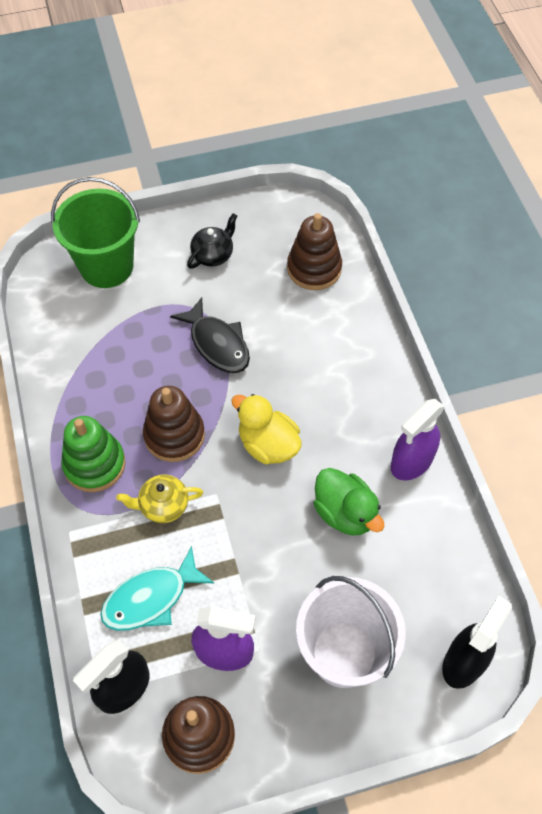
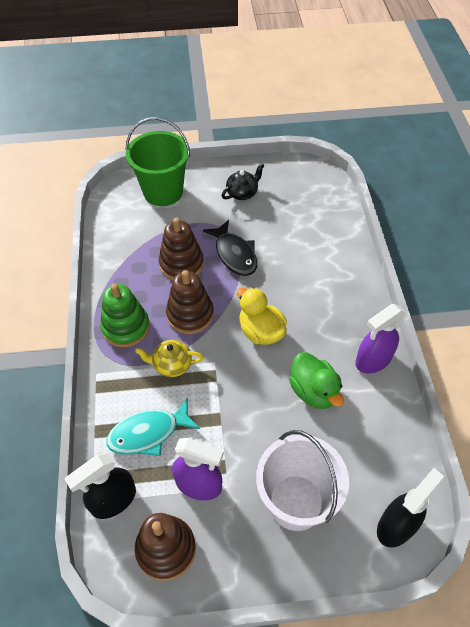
camera: 10 degrees right, 5 degrees down
brown stacking toy [287,213,342,290] -> brown stacking toy moved to [159,218,204,280]

